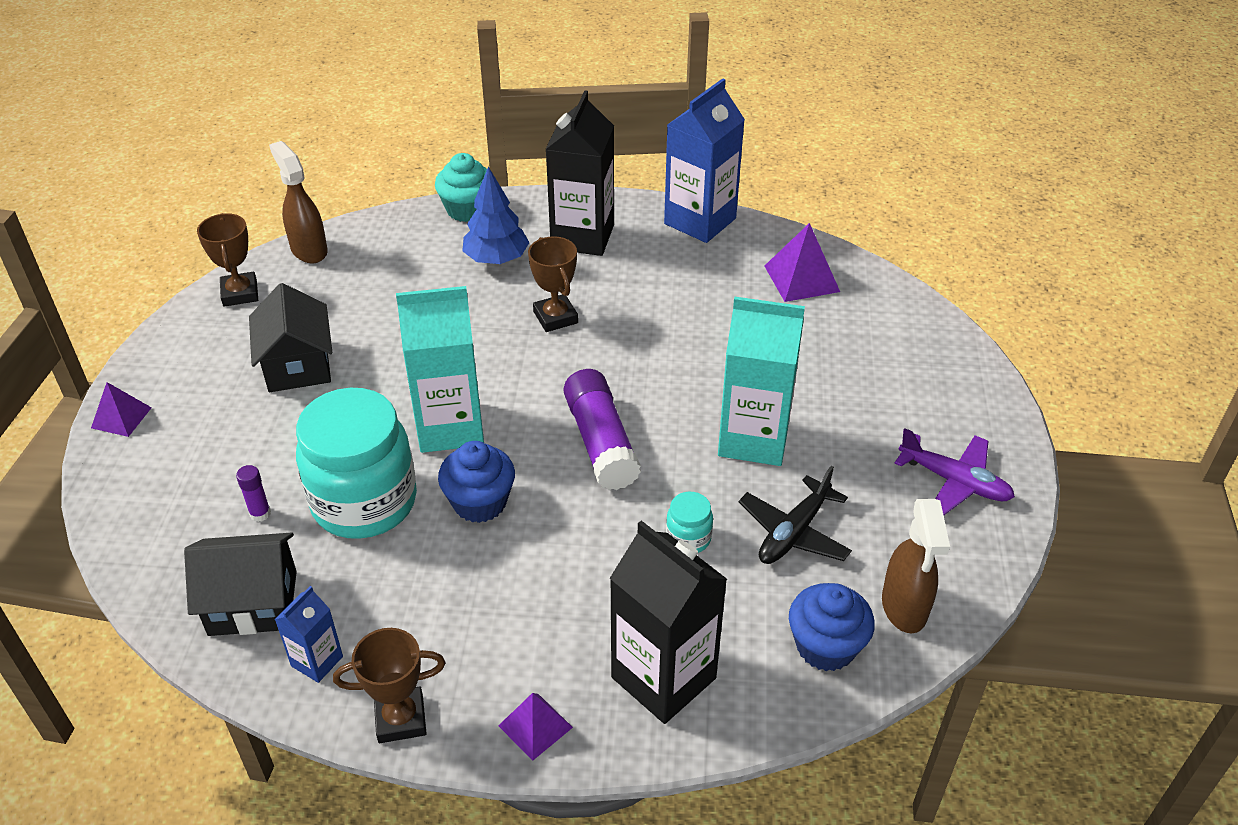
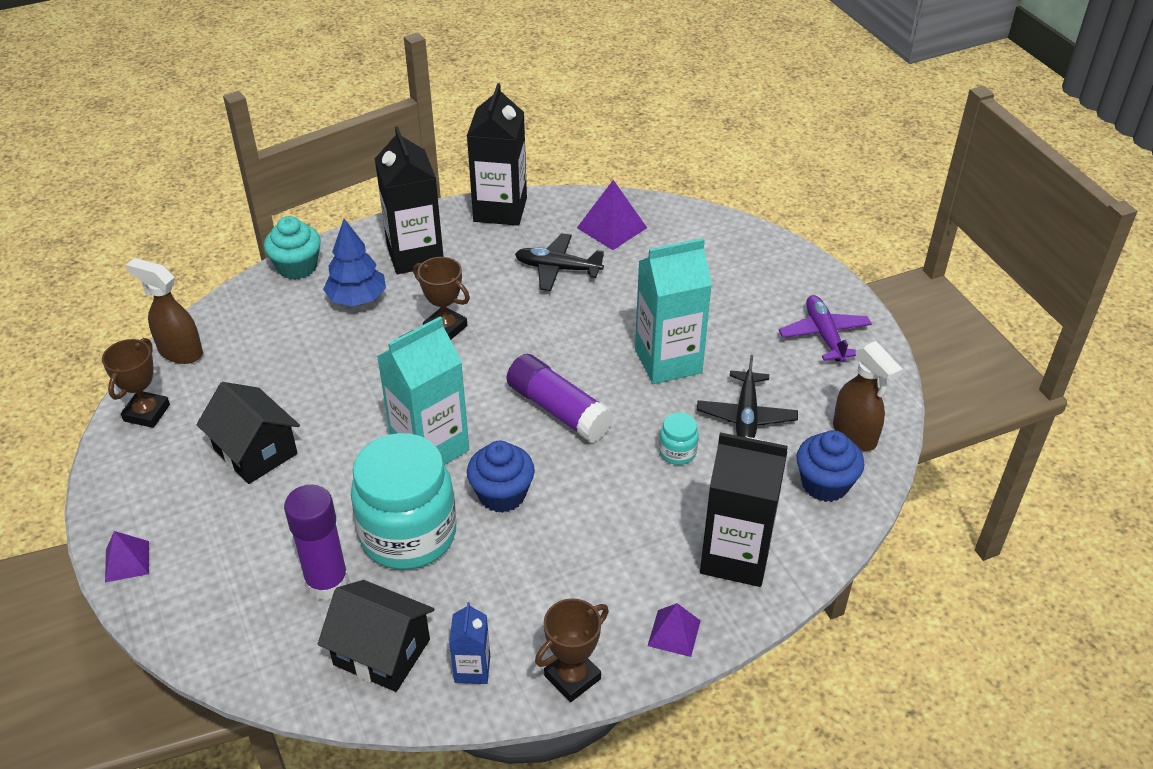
camera: 30 degrees left, 0 degrees up
black house [184,533,297,636] -> black house turned 60 degrees clockwise [318,580,435,692]
brown trophy [197,213,258,307] -> brown trophy turned 60 degrees clockwise [102,338,170,428]
purple glue stick [236,465,271,522] -> purple glue stick [284,484,349,601], size x2.21
blue carton [664,78,745,243] -> black carton [467,83,527,226]
purple plane [895,428,1015,515] -> purple plane turned 105 degrees counterclockwise [779,295,872,362]
none -> black plane [515,233,604,291]

